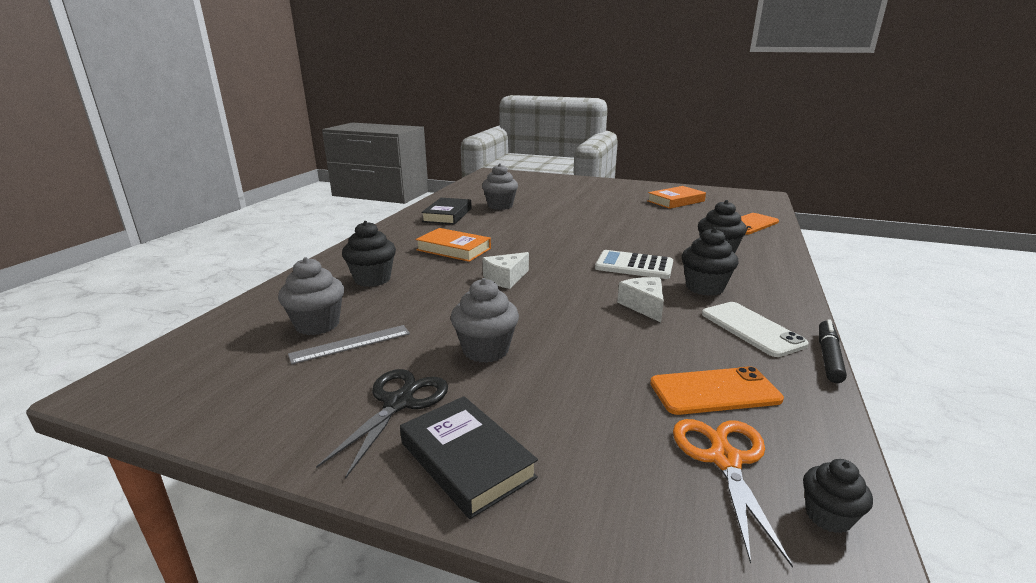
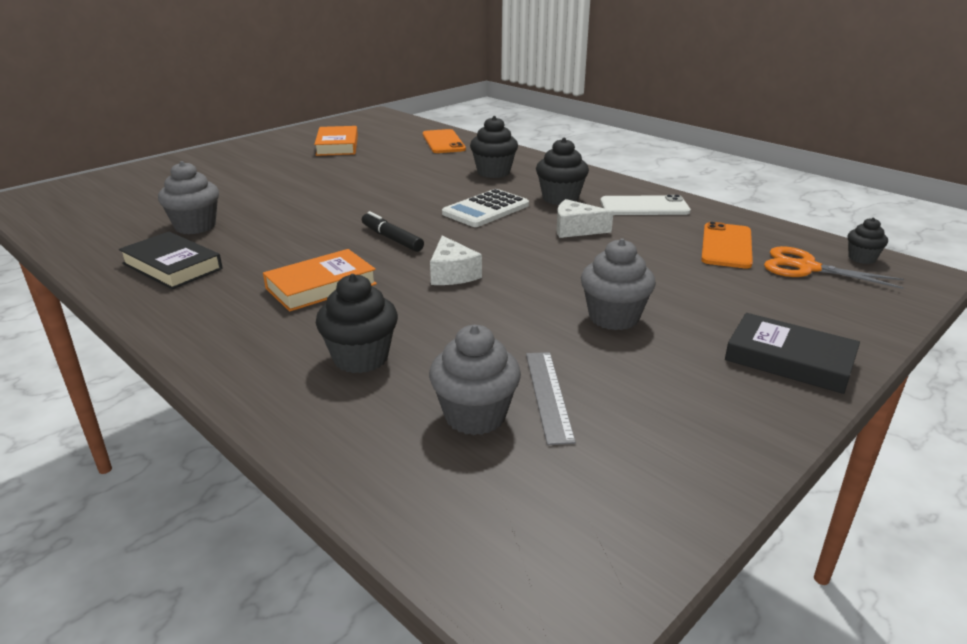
camera: 65 degrees left, 5 degrees up
black scissors [316,369,448,479] -> none
black book [400,396,538,519] -> black book turned 45 degrees clockwise [725,313,860,394]
black marker [819,319,847,383] -> black marker moved to [362,211,424,252]

